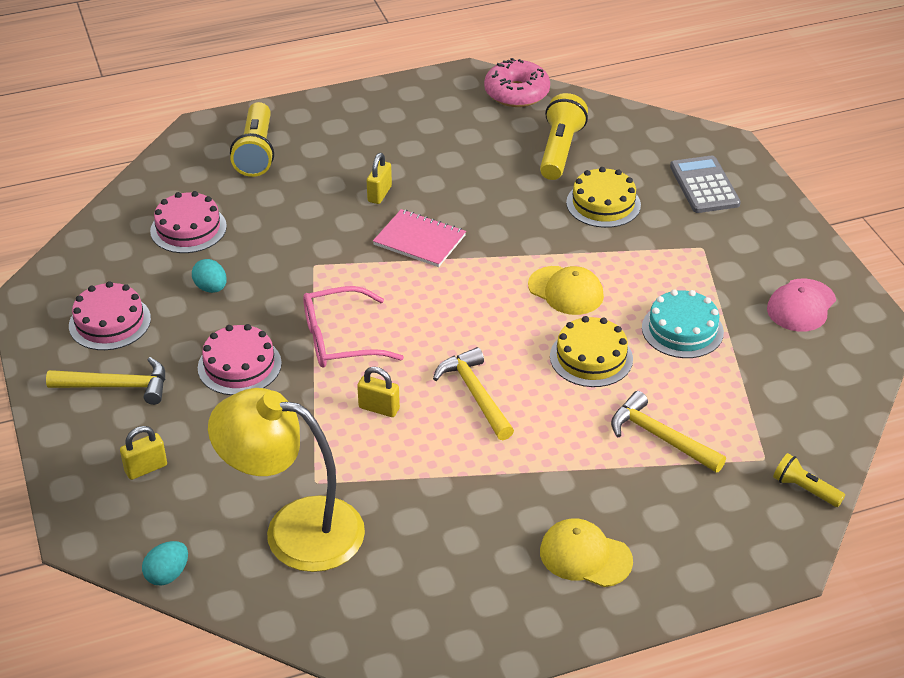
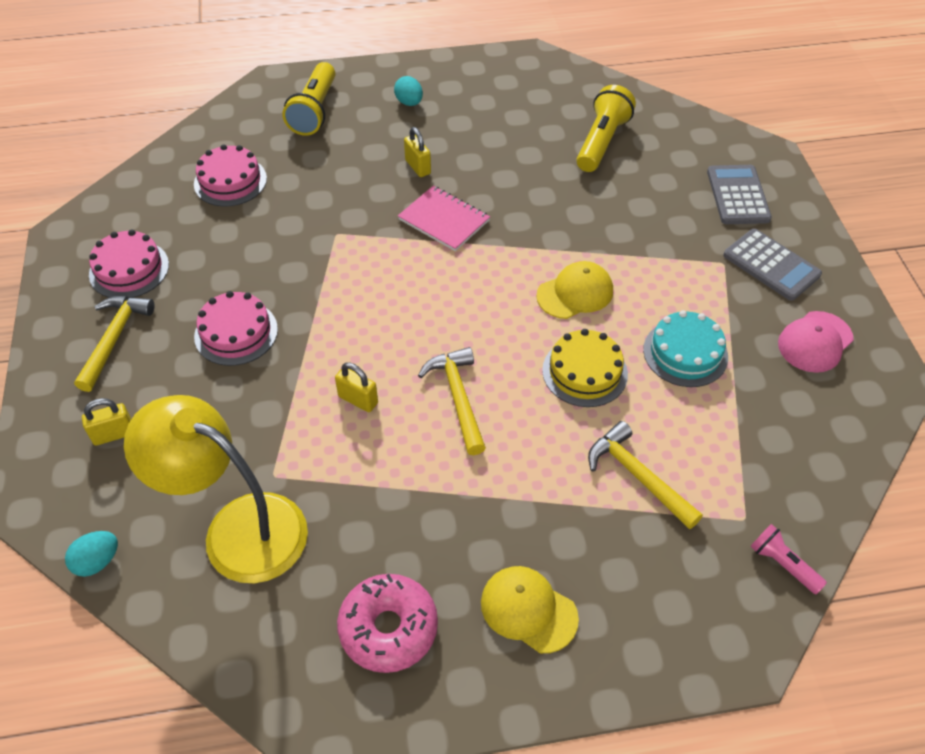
camera: 10 degrees right, 10 degrees up
yellow hammer [46,357,165,405] -> yellow hammer turned 90 degrees counterclockwise [74,296,155,392]
turquoise egg [192,259,227,293] -> turquoise egg moved to [394,76,423,106]
pink glasses [303,286,404,368] -> none
yellow padlock [367,153,392,204] -> yellow padlock turned 60 degrees counterclockwise [404,127,431,177]
pink donut [484,58,550,107] -> pink donut moved to [337,574,438,673]
yellow cap [528,266,604,315] -> yellow cap turned 75 degrees counterclockwise [536,261,613,319]
yellow cake [566,167,641,228] -> none
yellow flashlight [773,453,845,507] -> pink flashlight [750,524,827,594]
none -> grey calculator [723,229,822,301]

